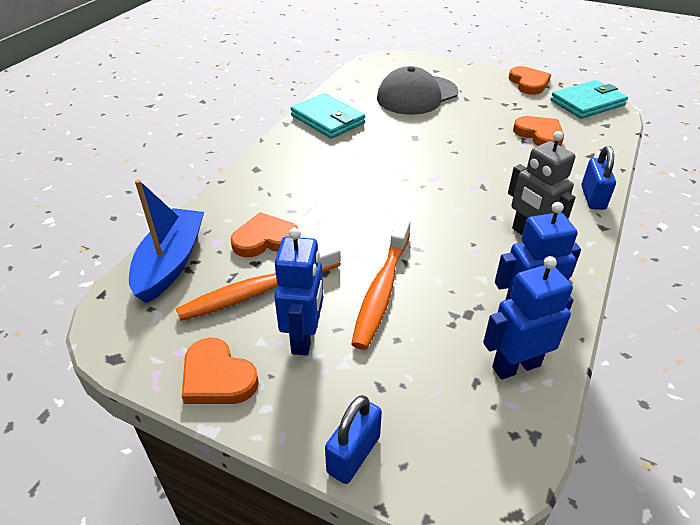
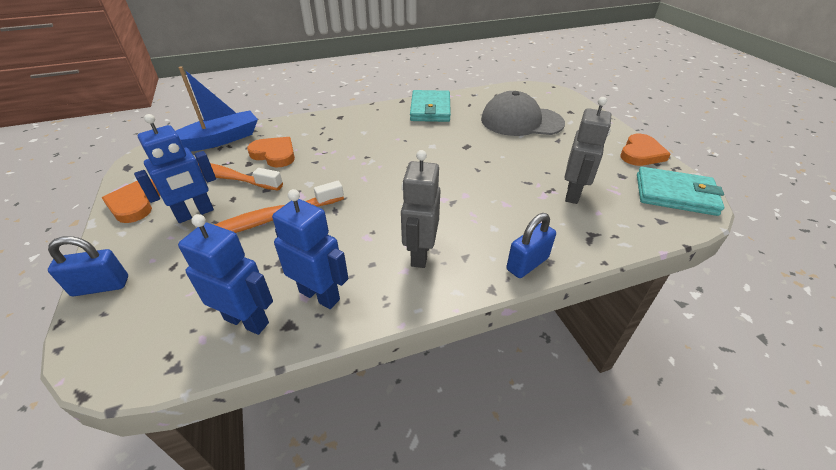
camera: 45 degrees right, 0 degrees up
orange heart [513,116,564,146] -> grey robot [565,97,611,204]

